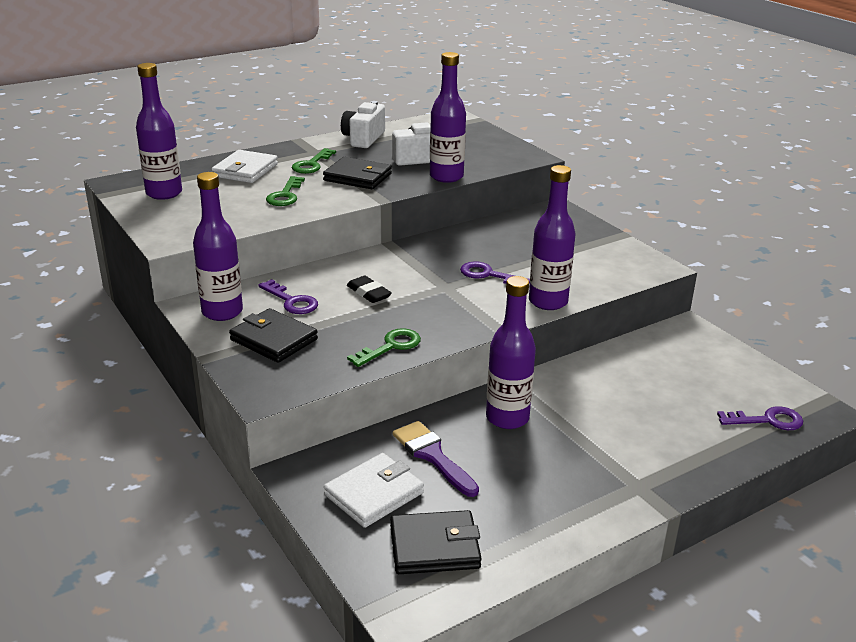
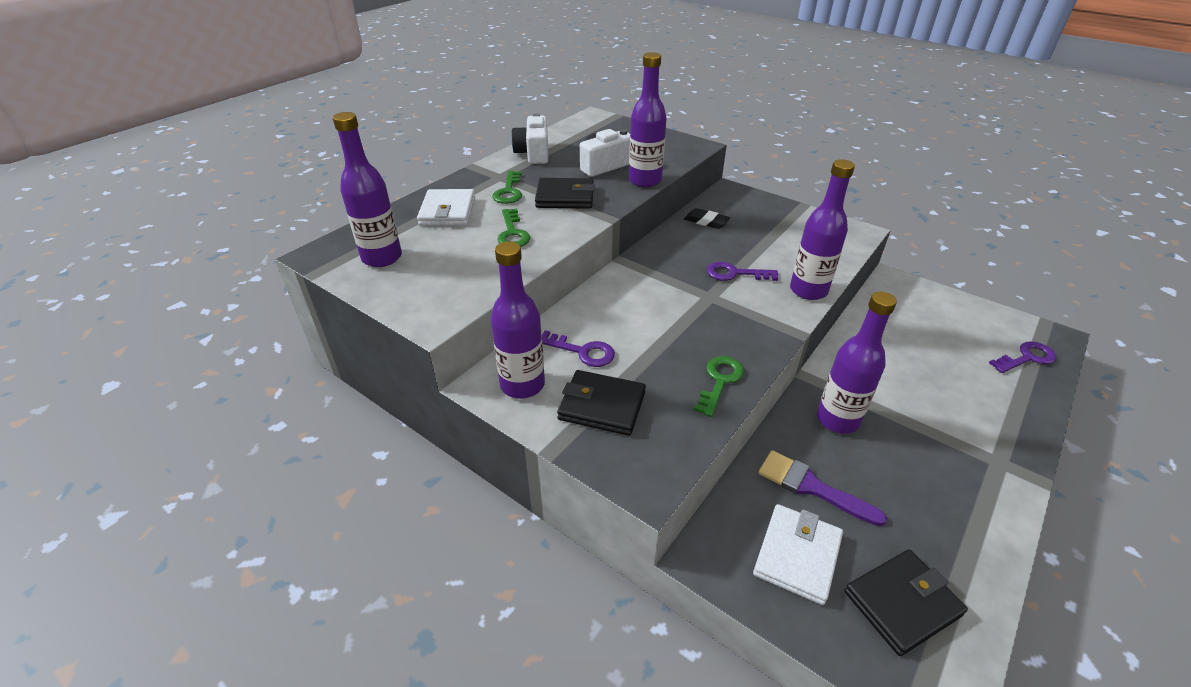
camera: 20 degrees left, 10 degrees up
black eraser [347,276,392,303] -> black eraser moved to [684,208,730,229]

